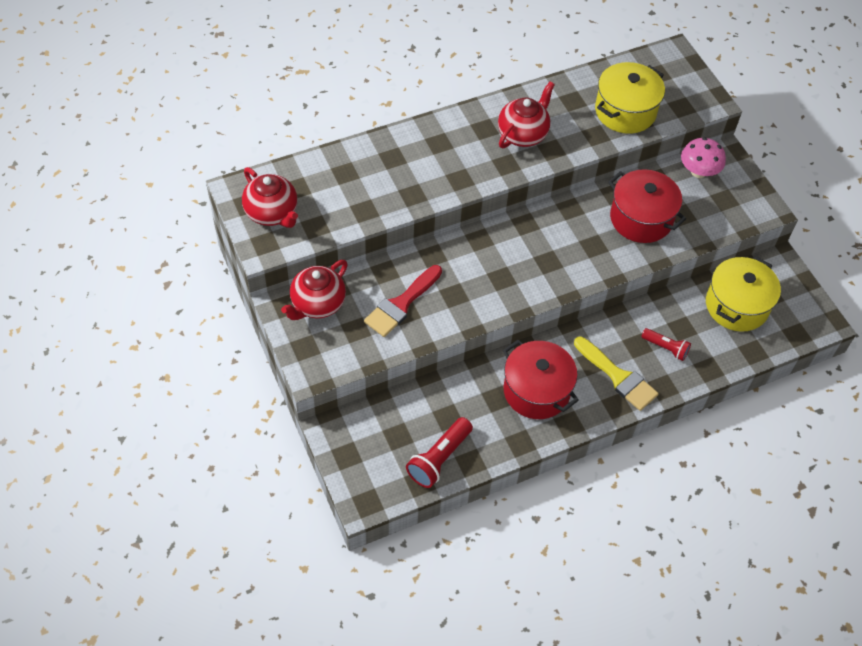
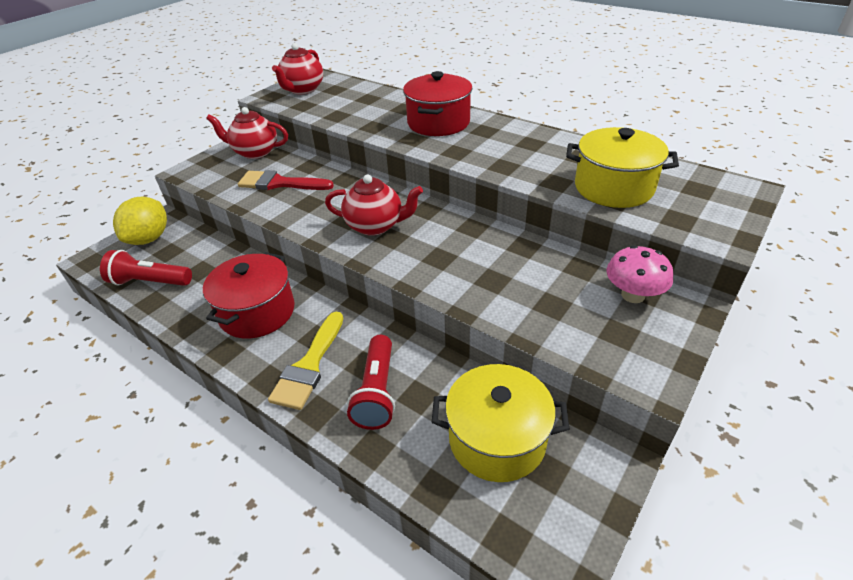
camera: 65 degrees right, 15 degrees down
red teapot [498,81,555,148] -> red teapot moved to [325,175,423,236]
red pot [608,169,686,243] -> red pot moved to [403,71,472,136]
red flashlight [641,328,691,361] -> red flashlight [347,335,395,430], size x1.57
none -> yellow lemon [113,197,167,245]

